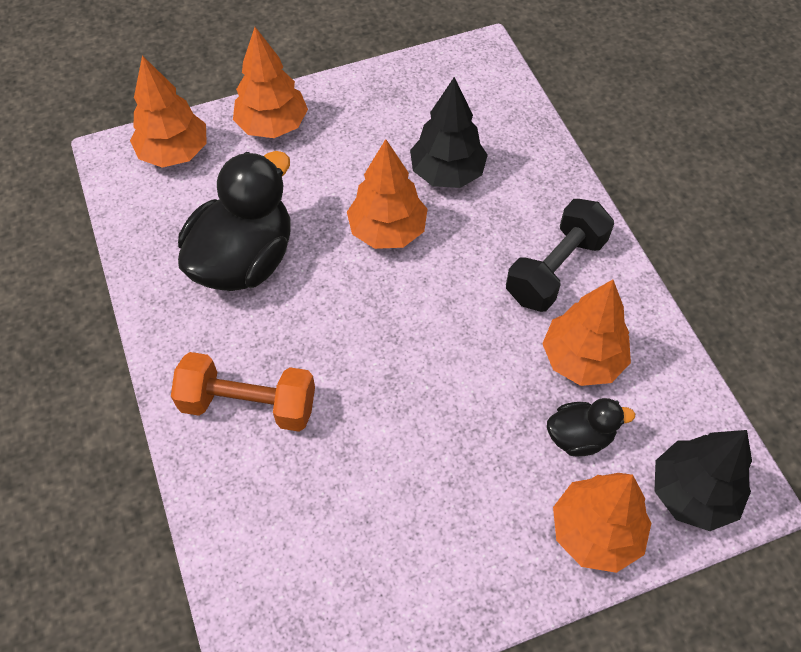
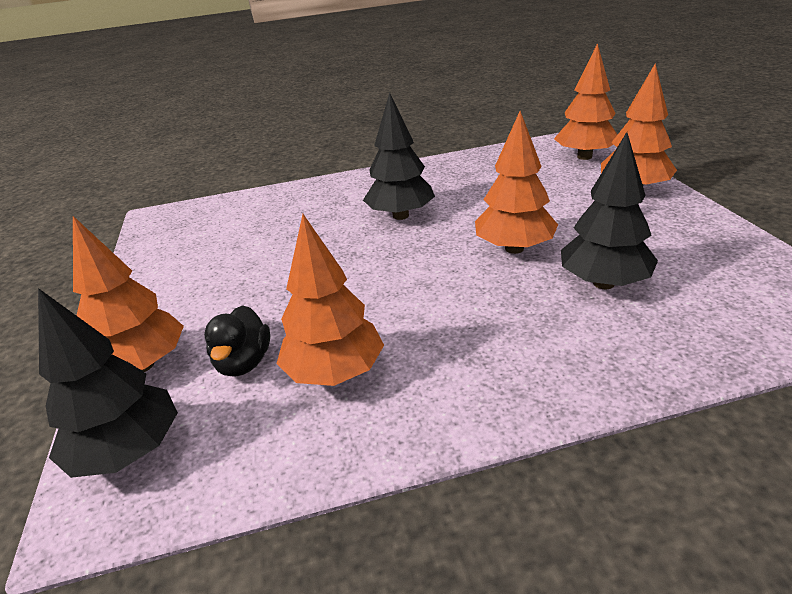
camera: 100 degrees right, 25 degrees down
orange dumbbell [171,352,315,432] -> none
black duck [178,151,290,291] -> none
black dumbbell [506,199,614,312] -> none
none -> black tree [363,92,435,220]

